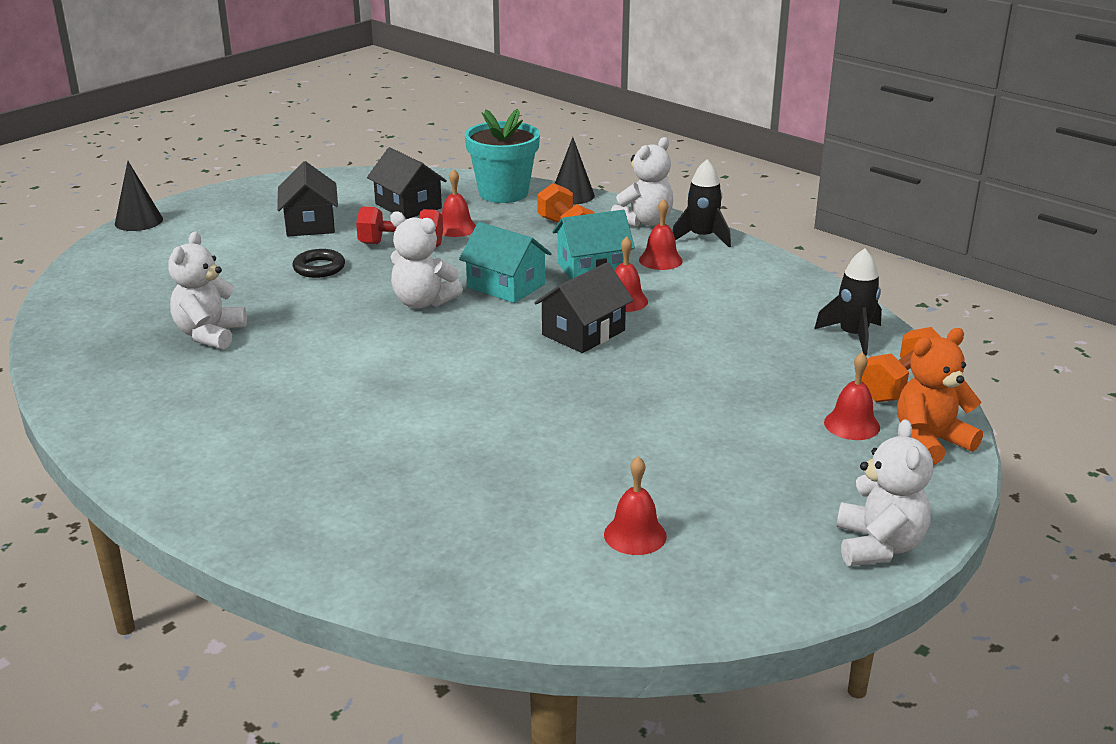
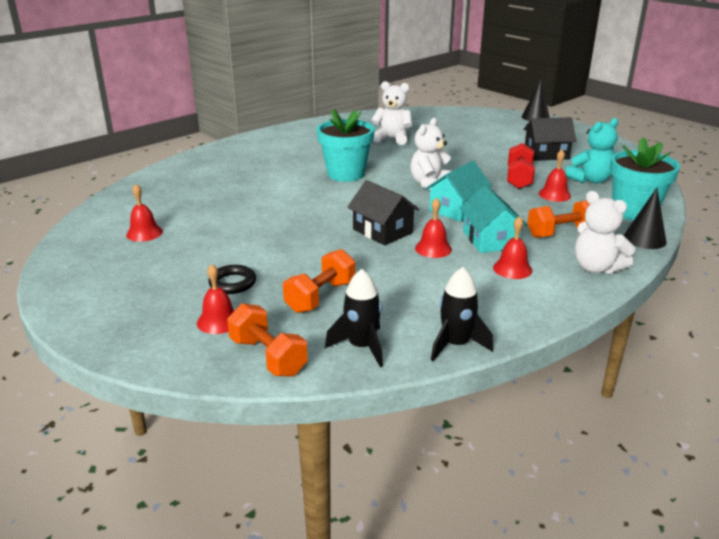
camera: 95 degrees right, 0 degrees up
black ring [292,249,345,278] -> black ring moved to [209,265,256,294]
black house [367,147,447,219] -> turquoise teddy bear [565,118,618,183]
black rocket [672,160,731,248] -> black rocket moved to [431,267,493,361]
white teddy bear [836,419,933,566] -> none
orange teddy bear [897,328,983,465] -> none
none -> orange dumbbell [283,249,355,313]
none -> turquoise flower pot [317,108,375,182]

